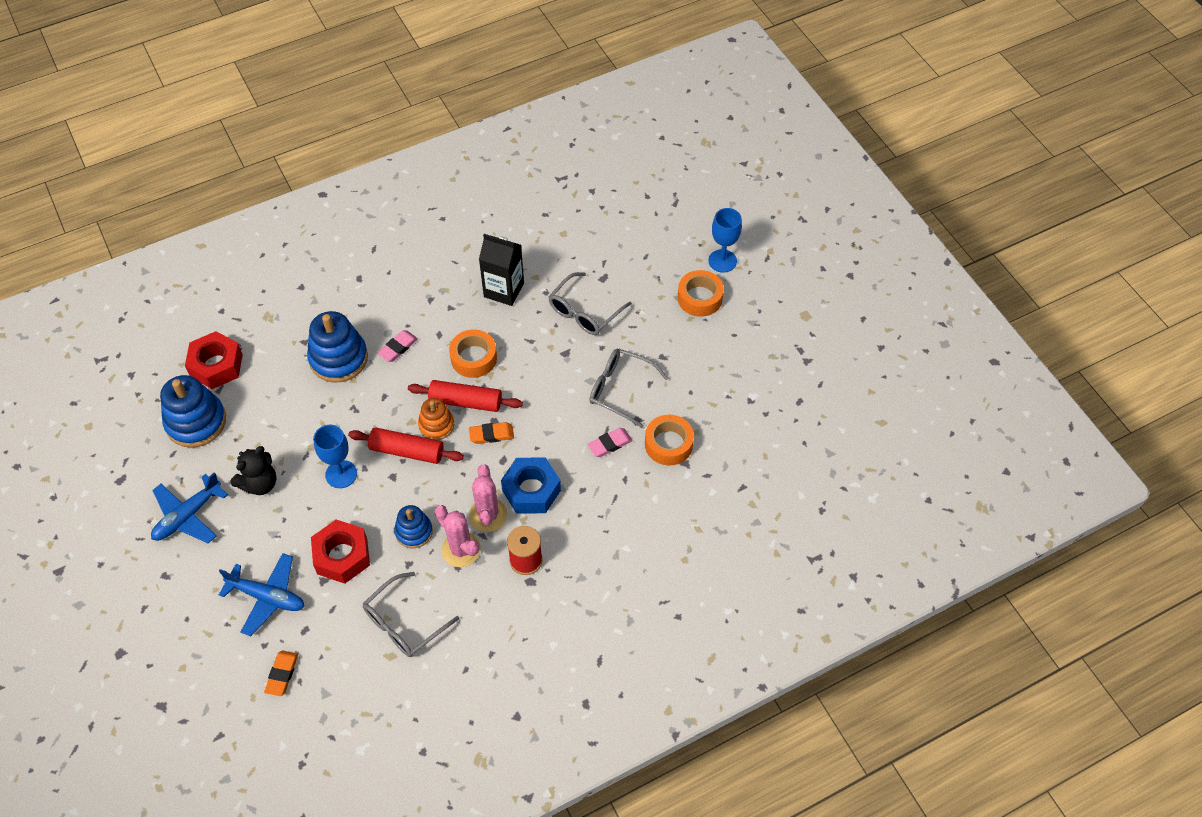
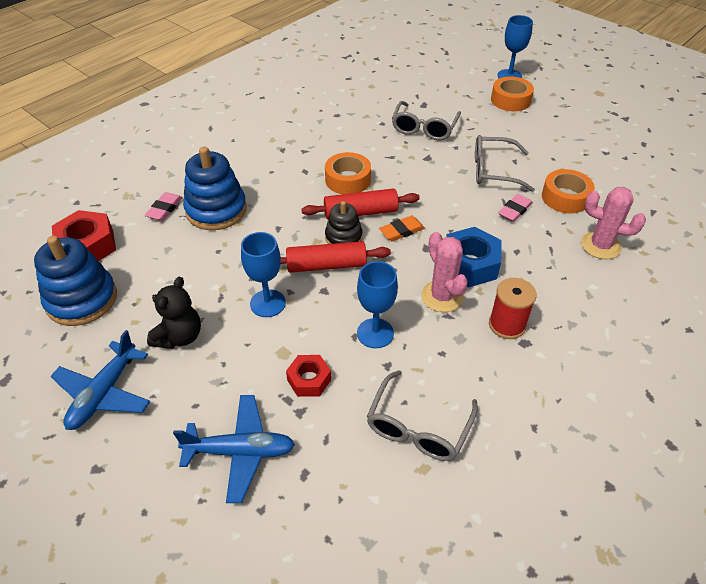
camera: 20 degrees left, 10 degrees down
orange eraser [264,650,298,696] -> none
red nut [311,520,370,584] -> red nut [286,355,331,397], size x0.61
pink eraser [377,330,418,362] -> pink eraser moved to [145,192,183,221]
blue stacking toy [394,505,433,548] -> blue goblet [357,261,398,348]
orange stacking toy [418,398,454,440] -> black stacking toy [325,201,362,244]
pink cactus [435,505,481,567] -> pink cactus moved to [581,187,646,259]
black carton [479,234,524,306] -> none

